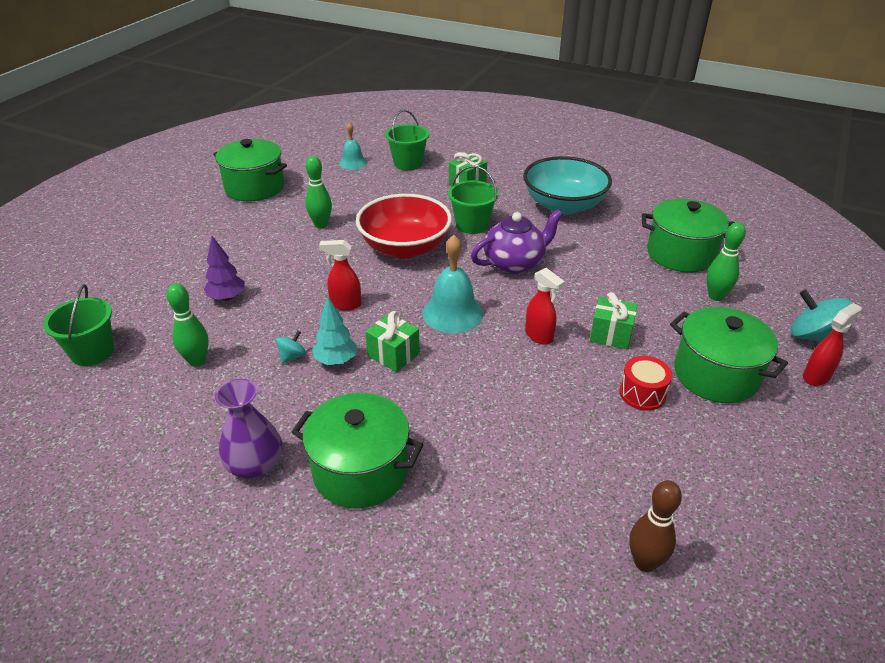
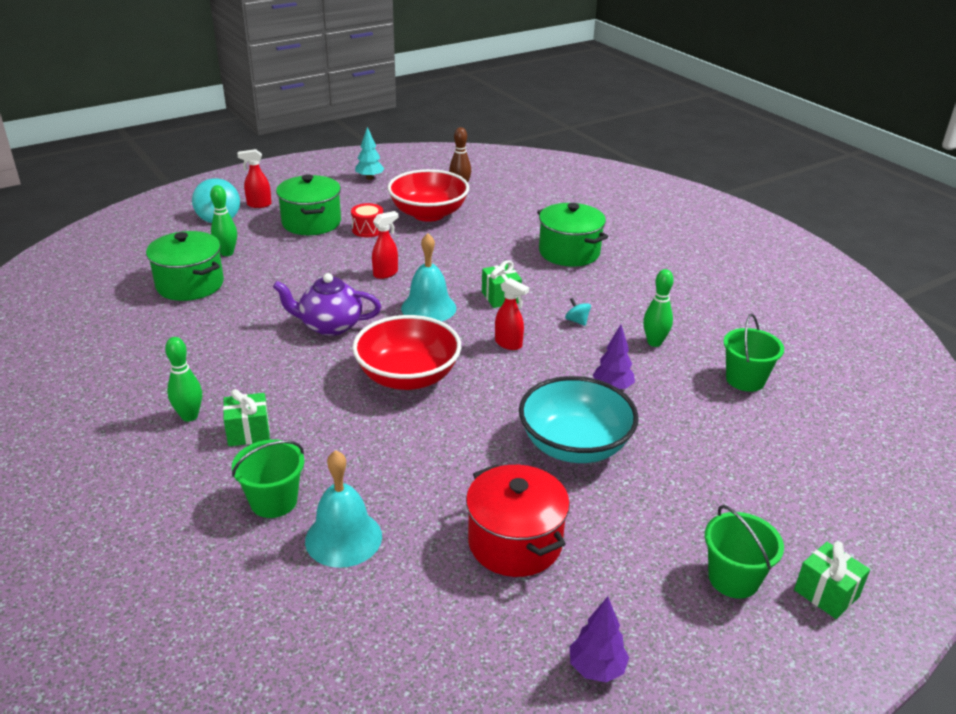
camera: 150 degrees left, 5 degrees down
green pot [213,139,287,201] -> red pot [466,464,570,577]
purple vase [215,379,282,478] -> none
turquoise spinning top [276,331,306,363] -> turquoise spinning top turned 75 degrees clockwise [565,298,591,326]
green bowling pin [305,156,332,228] -> green bowling pin moved to [165,337,202,422]
turquoise tree [312,297,357,365] -> turquoise tree moved to [355,127,385,180]
turquoise bell [339,122,367,170] -> turquoise bell [305,450,382,568], size x1.60
green bucket [448,165,498,234] -> green bucket moved to [705,505,784,599]
turquoise bowl [523,156,612,215] -> turquoise bowl moved to [519,376,639,463]
red spray bottle [525,268,565,345] -> red spray bottle turned 60 degrees clockwise [372,211,398,279]
green gift [590,292,638,349] -> green gift moved to [794,541,870,619]
none -> red bowl [387,169,469,222]
none -> purple tree [570,597,629,682]

